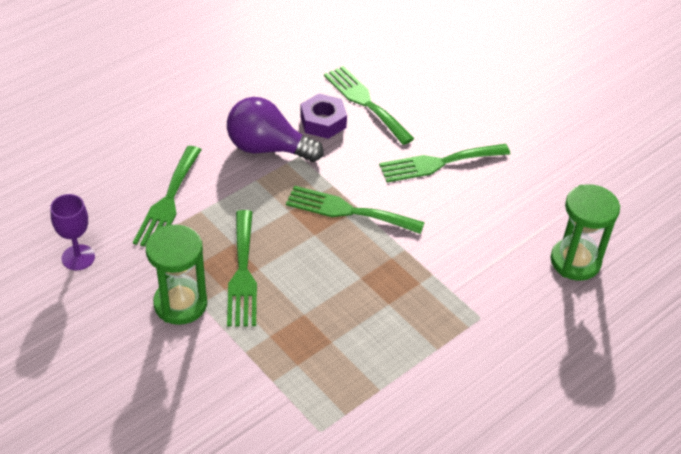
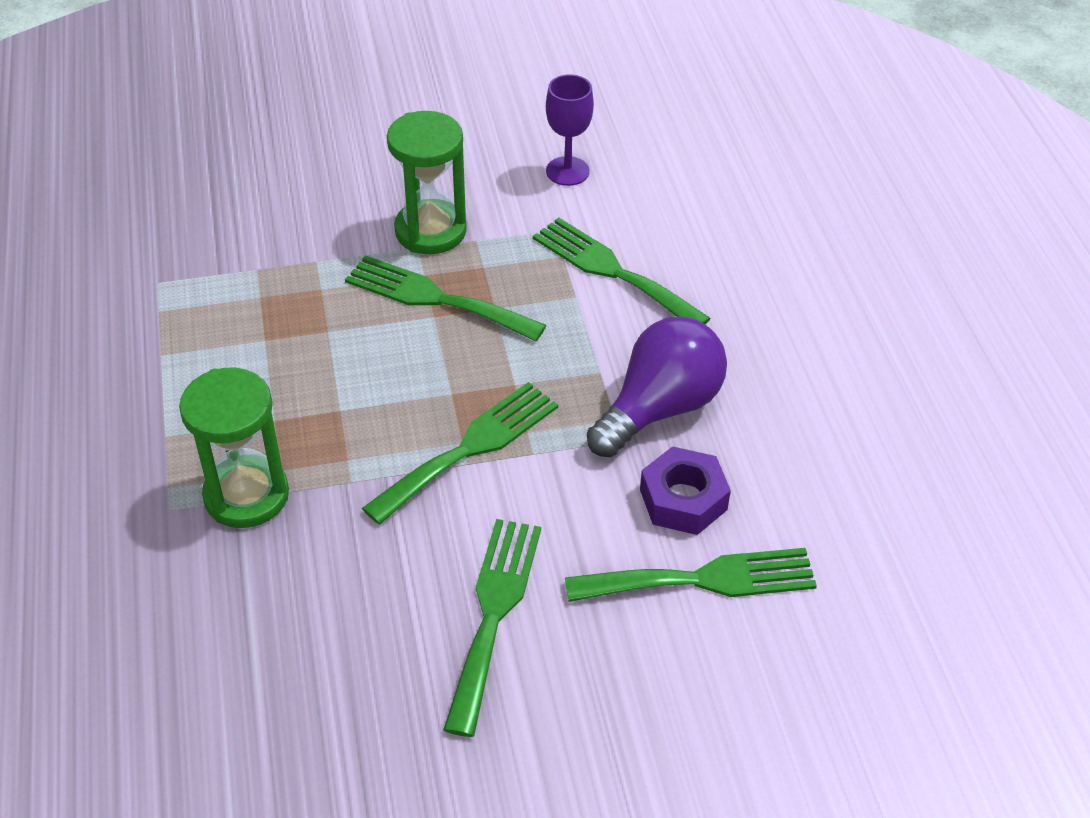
camera: 120 degrees right, 0 degrees up
green hourglass [550,184,620,281] -> green hourglass moved to [179,368,289,528]

